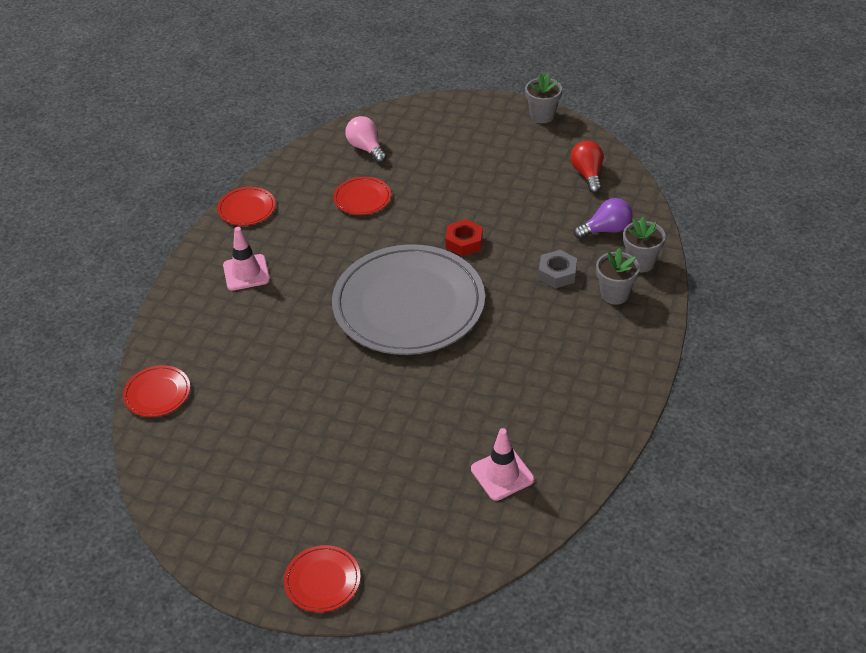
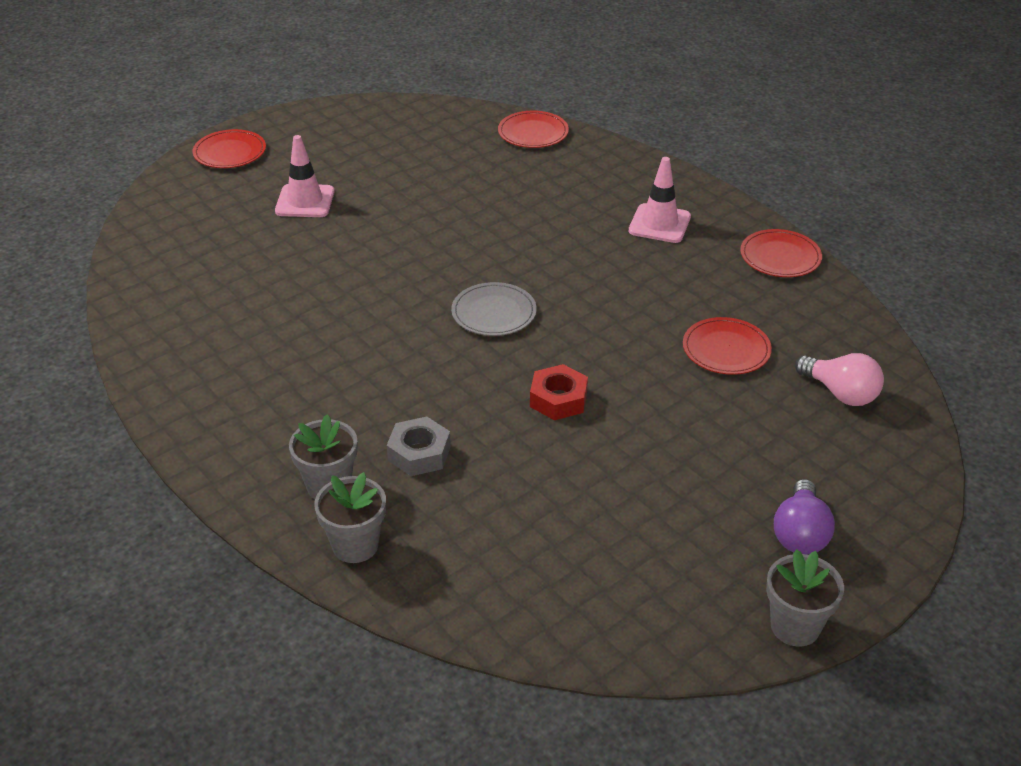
camera: 120 degrees right, 5 degrees down
grey plate [332,244,485,355] -> grey plate [451,282,537,336], size x0.41
pink light bulb [345,116,387,163] -> pink light bulb turned 45 degrees clockwise [795,353,884,406]
pink traffic cone [471,428,534,501] -> pink traffic cone moved to [275,135,335,217]
red light bulb [571,141,603,193] -> none
purple light bulb [574,198,632,239] -> purple light bulb moved to [774,479,835,555]

